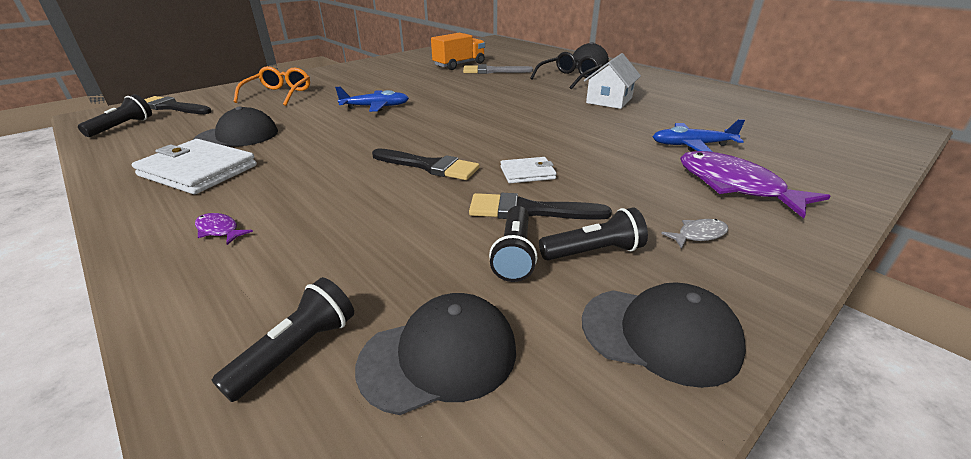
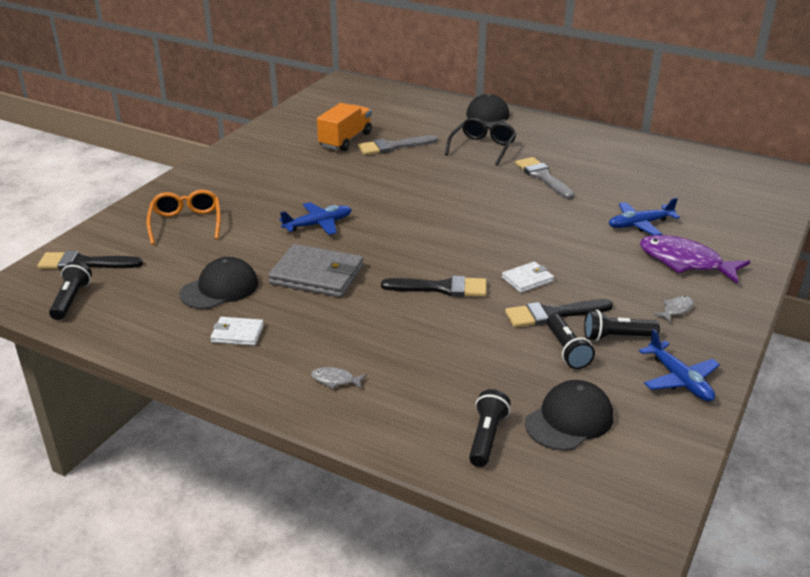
camera: 20 degrees left, 0 degrees up
white wallet [132,139,257,194] -> white wallet [210,317,264,346], size x0.53
purple fish [195,213,253,245] -> grey fish [311,367,367,389]
black flashlight [539,208,648,261] -> black flashlight turned 150 degrees counterclockwise [584,310,660,341]
black cap [582,282,746,388] -> blue plane [639,329,720,402]
white house [584,53,641,109] -> grey brush [515,157,575,199]
none -> grey wallet [268,244,364,297]

